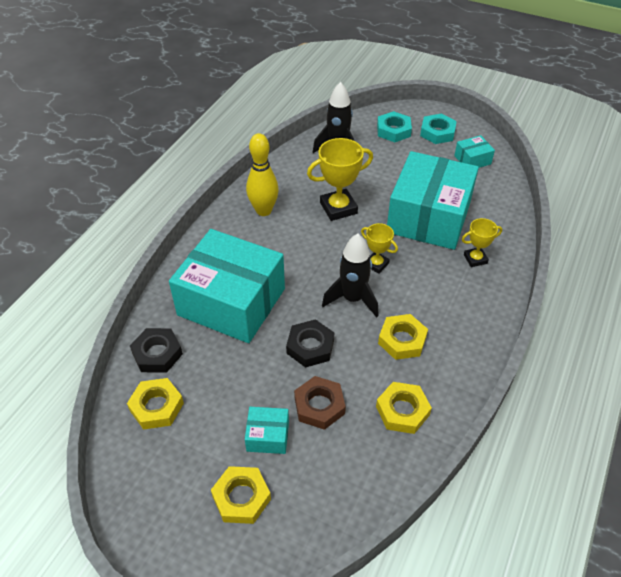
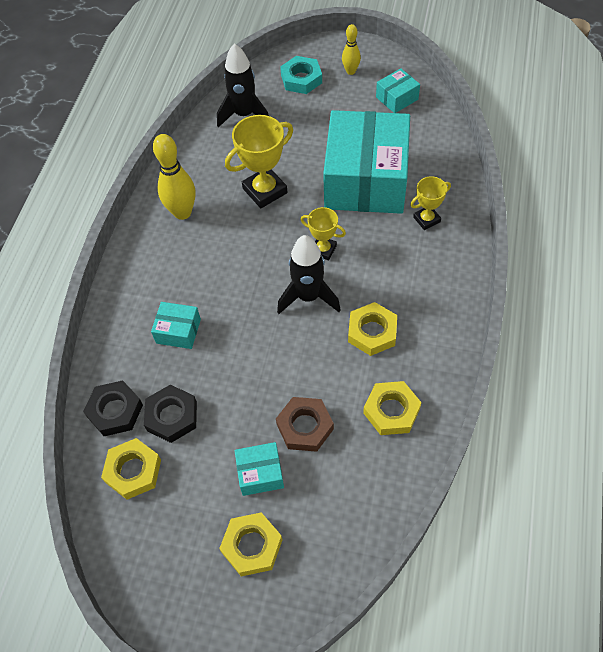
camera: 10 degrees left, 10 degrees up
turquoise box [169,229,285,343] -> turquoise box [151,302,201,349], size x0.41
black nut [286,319,334,368] -> black nut moved to [144,385,197,443]
turquoise nut [420,114,457,144] -> yellow bowling pin [342,24,361,75]

